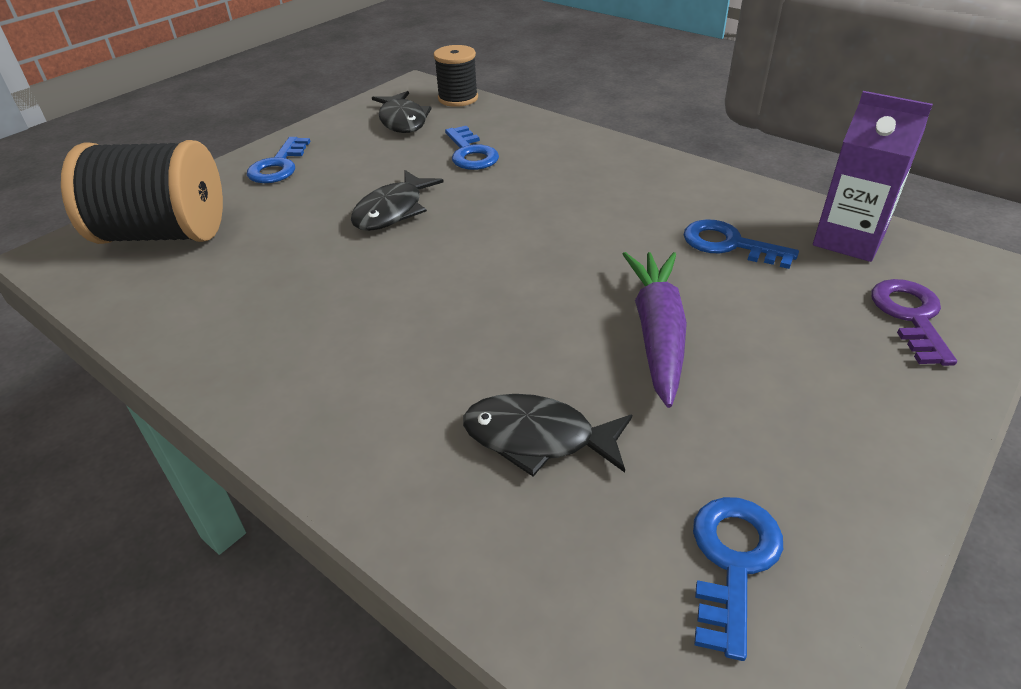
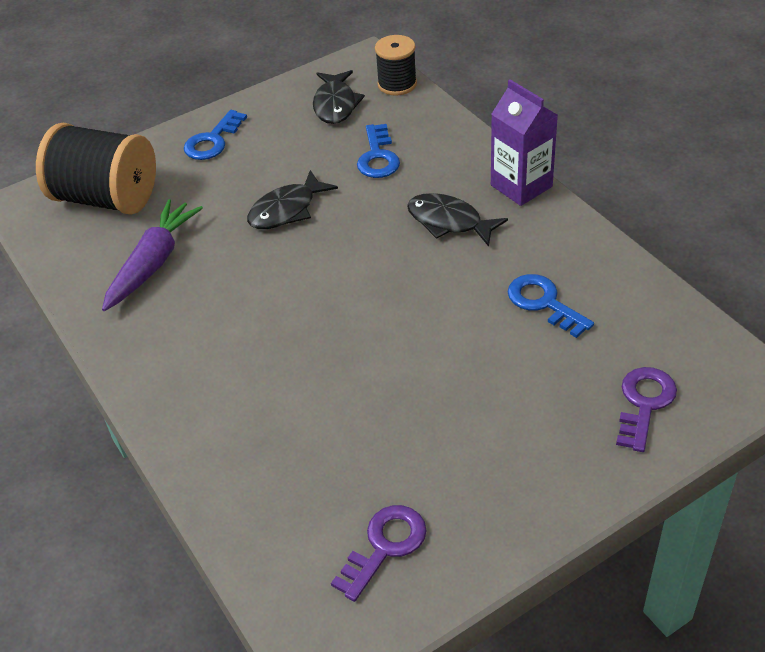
camera: 20 degrees right, 5 degrees up
black fish [463,394,632,476] -> black fish moved to [407,193,508,246]
purple carrot [622,252,687,408] -> purple carrot moved to [102,199,203,311]
blue key [693,497,783,661] -> purple key [331,505,427,602]
purple carton [813,91,933,262] -> purple carton moved to [491,79,558,206]

